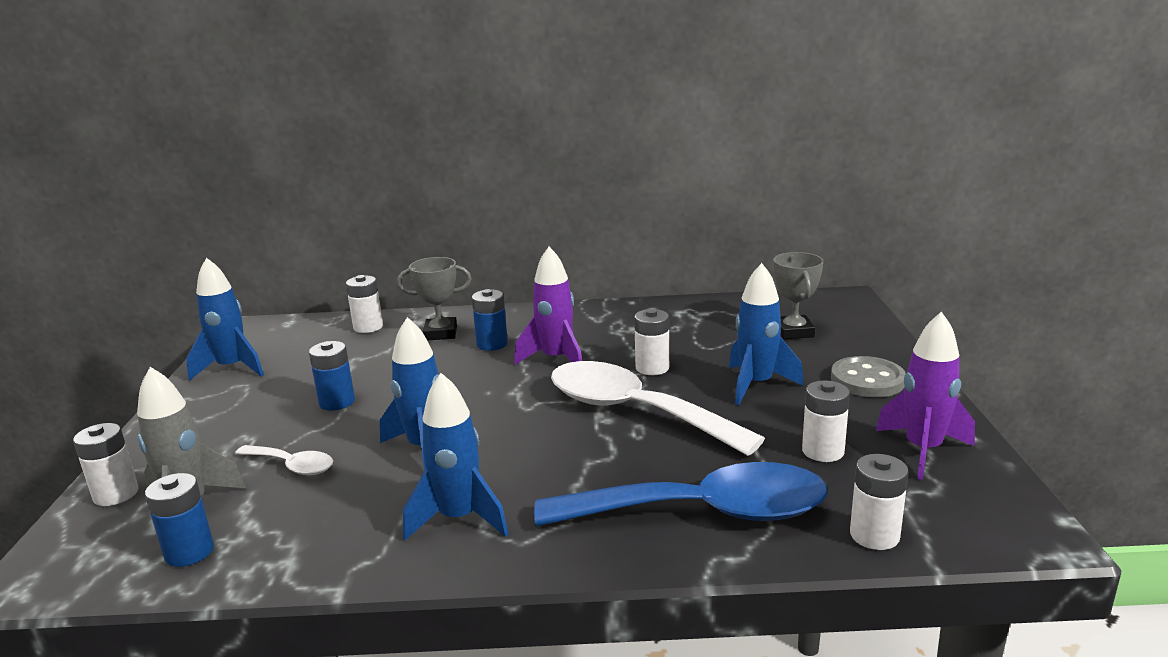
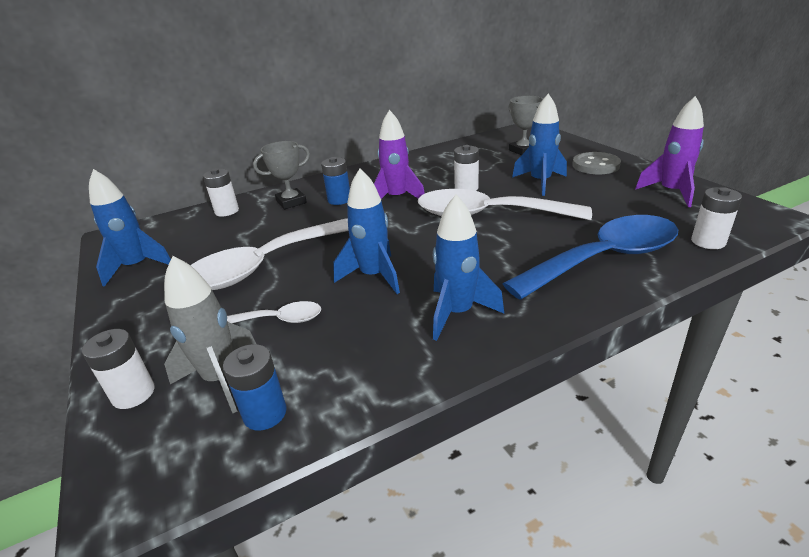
camera: 25 degrees left, 10 degrees up
blue battery [309,341,355,410] -> white spoon [190,218,349,290]
white battery [802,380,850,462] -> none

